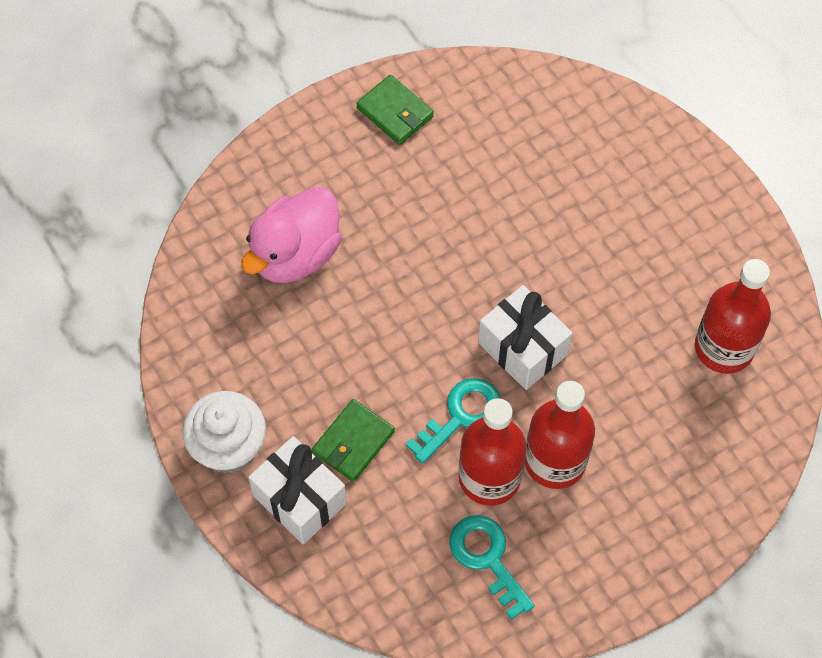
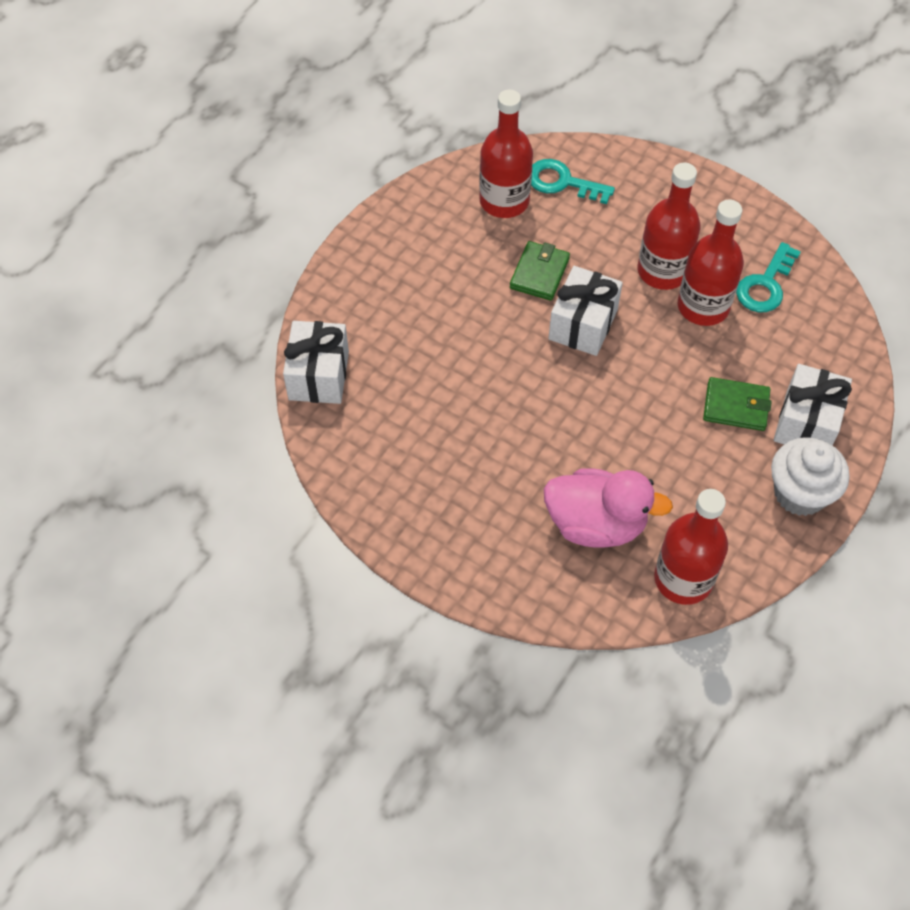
camera: 115 degrees left, 5 degrees down
green wallet [356,75,434,145] -> green wallet moved to [510,241,570,301]
turquoise key [406,378,501,464] -> turquoise key moved to [531,159,615,204]
none -> white gift [283,321,349,404]
none -> red bottle [654,489,728,605]

